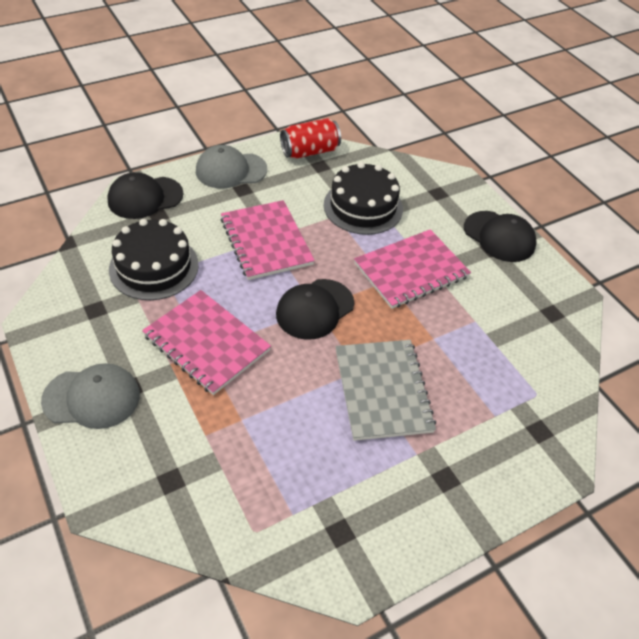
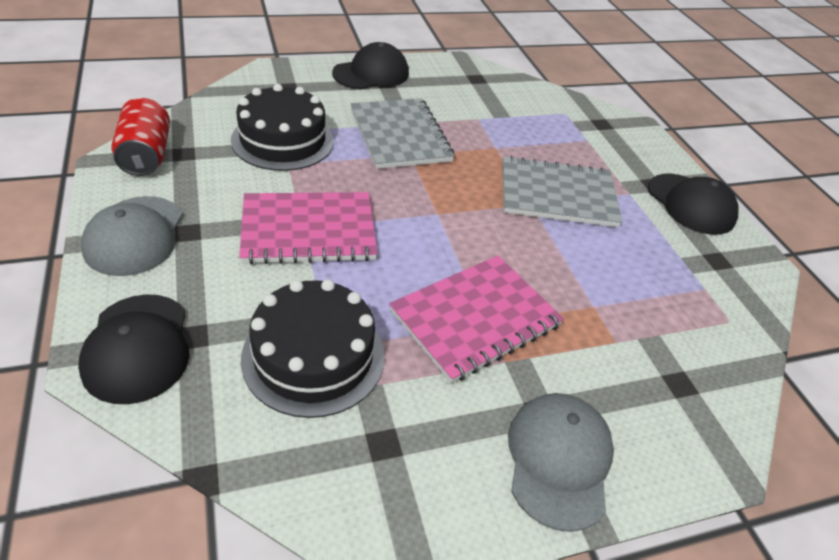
camera: 80 degrees left, 5 degrees down
black cap [276,279,354,340] -> black cap moved to [648,174,739,235]
pink notebook [354,229,471,309] -> grey notebook [350,98,455,169]

